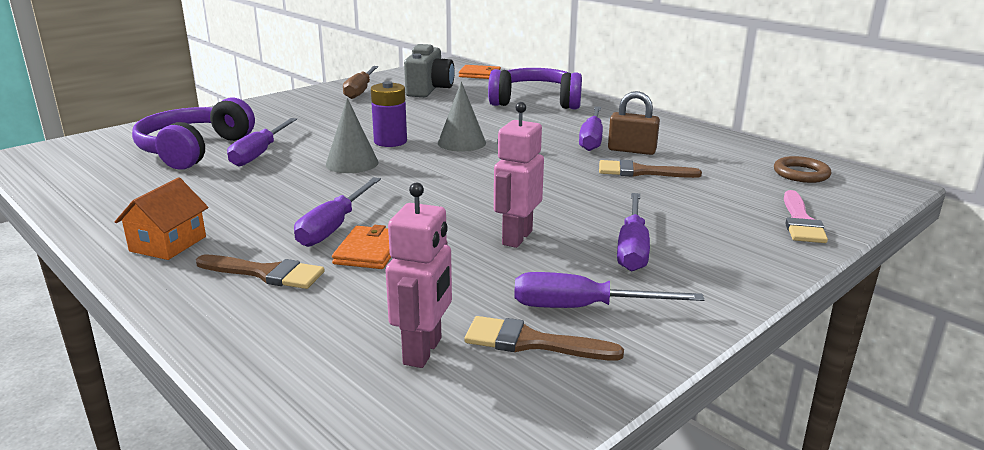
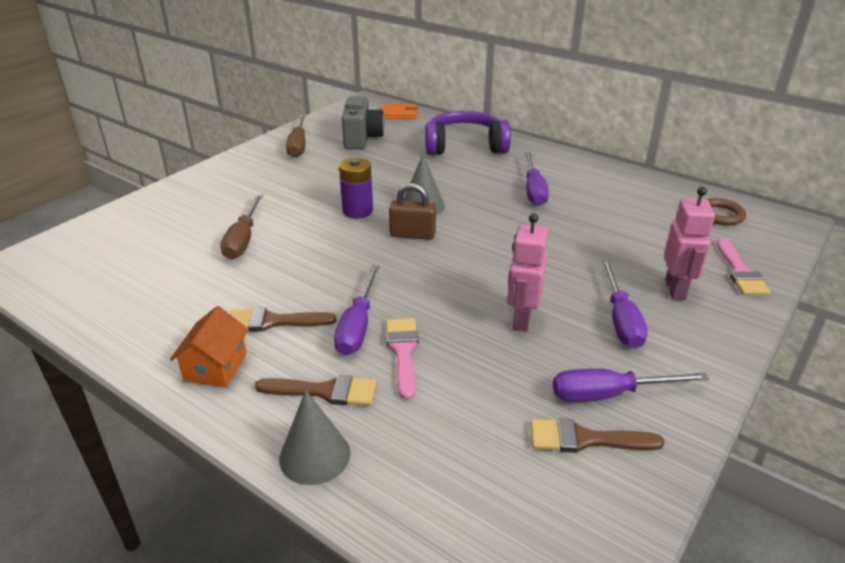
camera: 10 degrees left, 10 degrees up
purple headphones [132,97,255,169] -> none
purple screwdriver [227,118,297,167] -> brown screwdriver [220,194,263,259]
grey cone [326,98,379,173] -> grey cone moved to [279,390,351,485]
orange wallet [332,225,391,269] -> pink brush [386,318,419,400]
pink robot [386,182,452,368] -> pink robot moved to [664,187,715,300]
brown brush [599,160,702,178] -> brown brush moved to [230,307,336,332]
brown padlock [608,91,660,155] -> brown padlock moved to [389,183,436,240]

